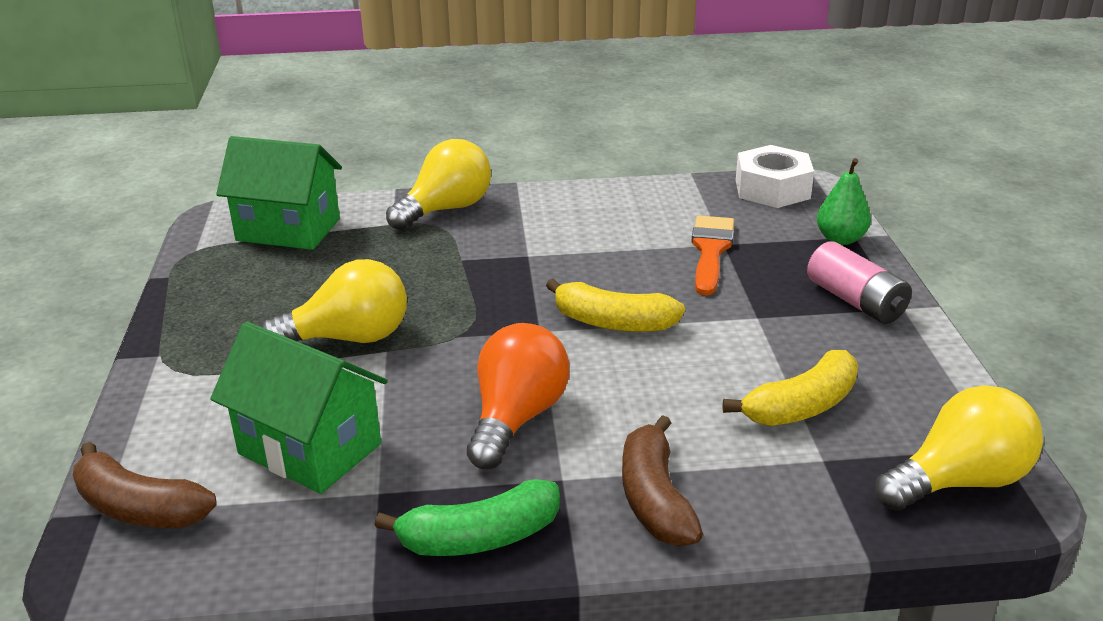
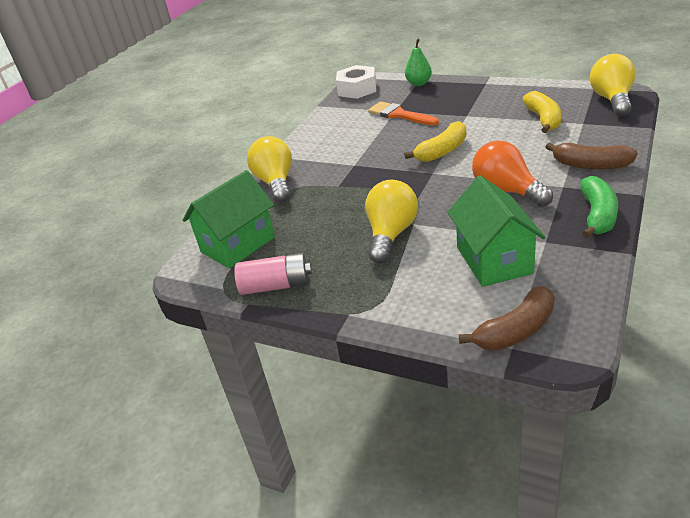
camera: 55 degrees left, 5 degrees up
green house [210,321,388,494] -> green house turned 75 degrees counterclockwise [447,175,546,287]
pink battery [807,241,912,324] -> pink battery moved to [234,253,312,295]

